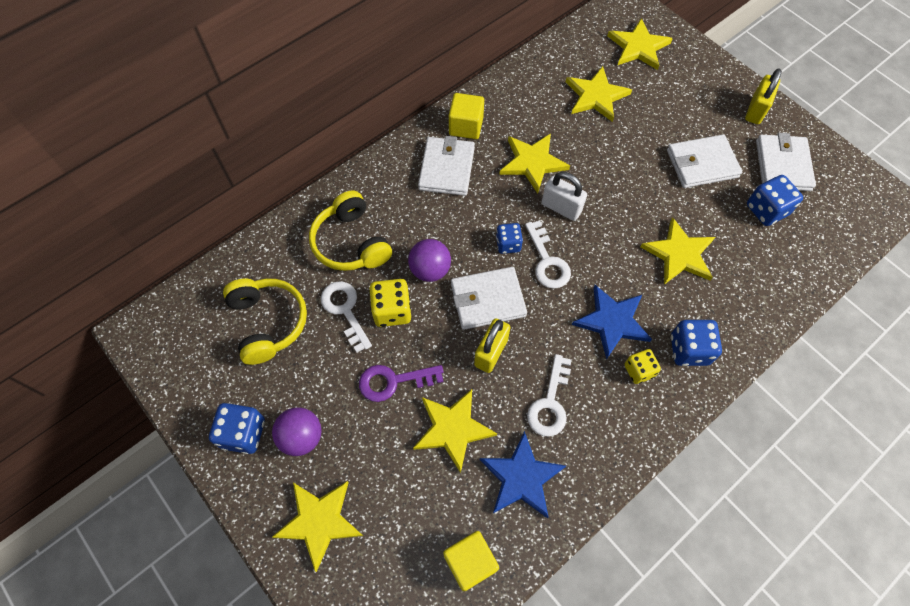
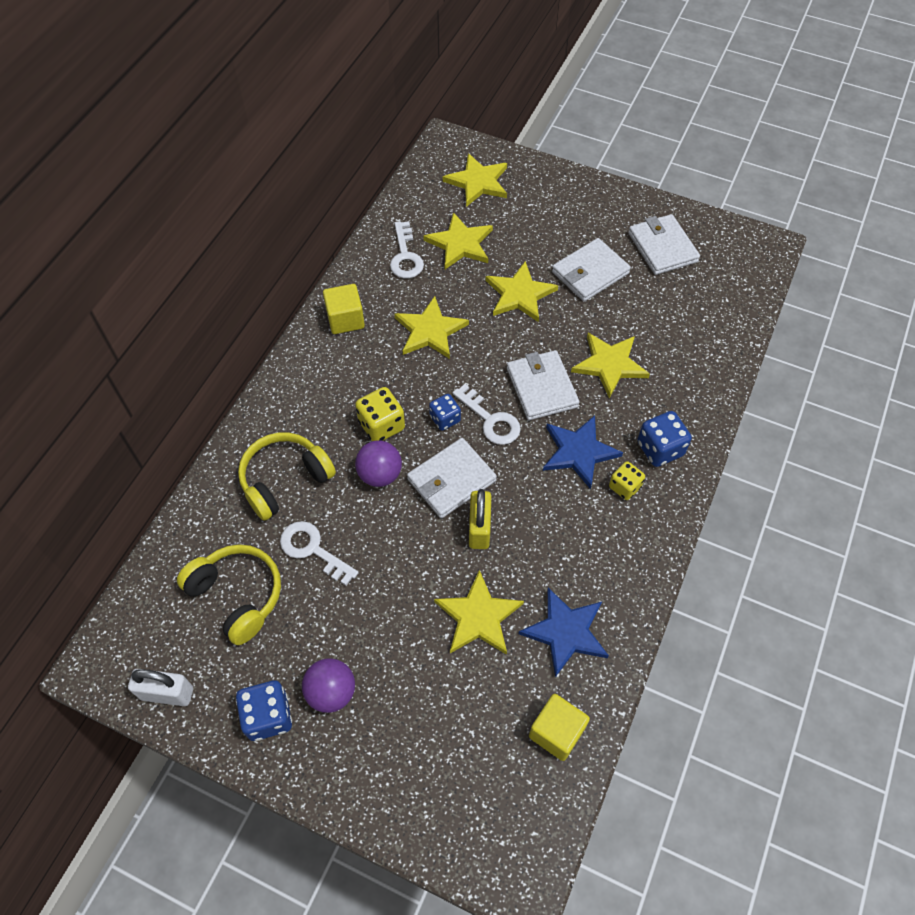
camera: 25 degrees left, 5 degrees down
yellow star [272,481,363,572] -> yellow star moved to [486,261,558,322]
yellow headphones [309,190,392,271] -> yellow headphones turned 105 degrees clockwise [238,432,336,521]
purple key [359,365,443,402] -> none
yellow dice [369,279,411,327] -> yellow dice moved to [355,387,405,441]
white wallet [418,136,475,196] -> white wallet moved to [507,350,580,420]
white key [527,354,572,437] -> white key moved to [390,221,424,278]
white padlock [542,172,587,221] -> white padlock moved to [128,669,193,706]
yellow padlock [745,68,782,124] -> none
blue dice [747,175,803,226] -> none

